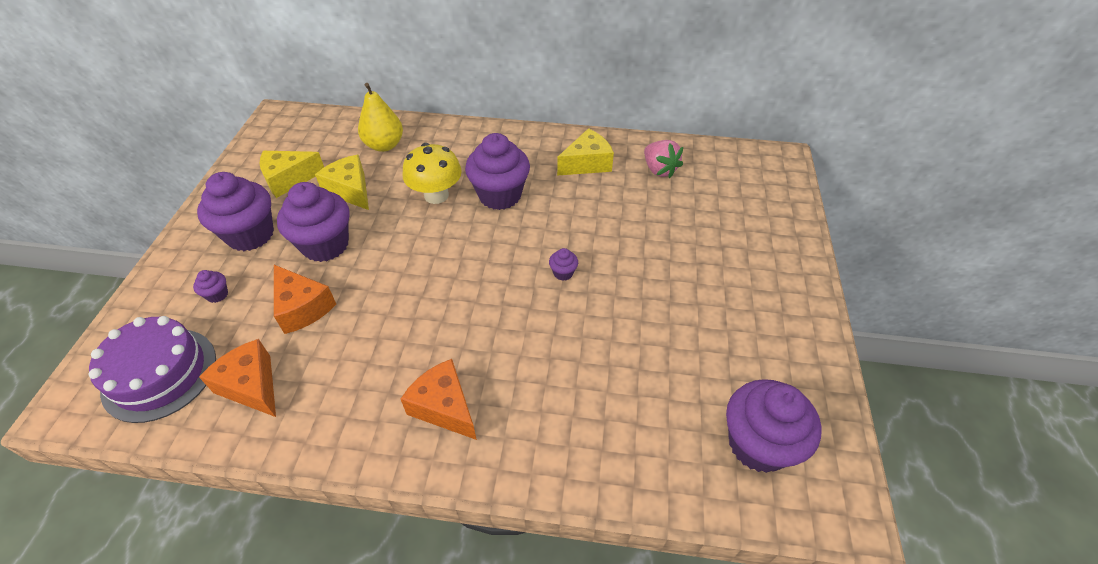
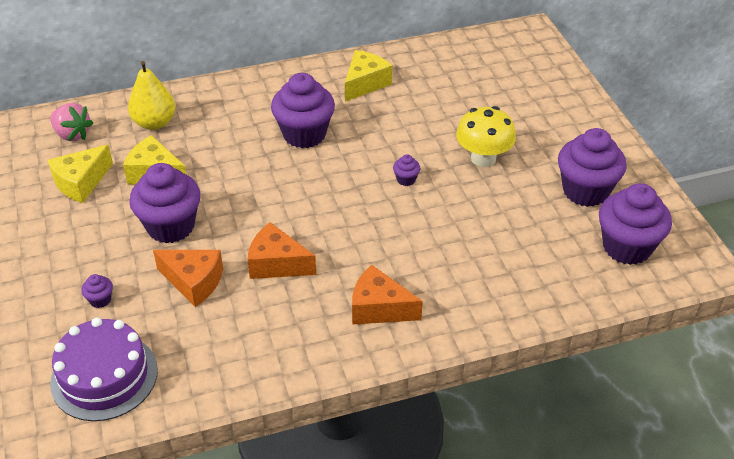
camera: 25 degrees left, 5 degrees down
purple cupcake [197,172,274,251] -> purple cupcake moved to [558,128,627,207]
orange cheese [199,339,276,417] -> orange cheese moved to [247,222,316,279]
yellow mushroom [403,143,462,204] -> yellow mushroom moved to [456,106,516,167]
pink strawberry [644,140,683,178] -> pink strawberry moved to [50,103,93,141]

